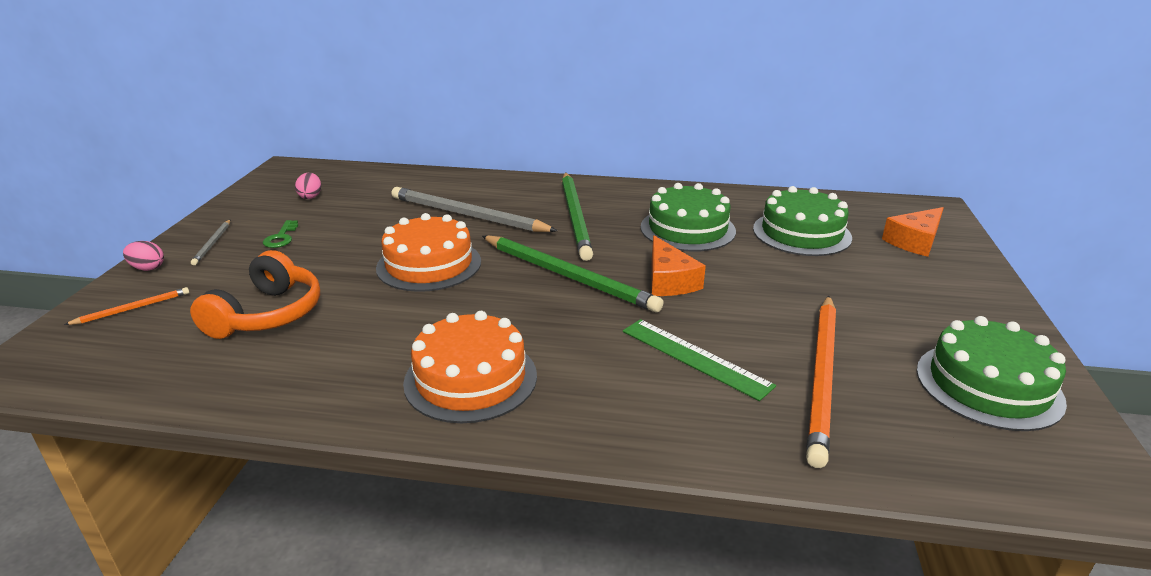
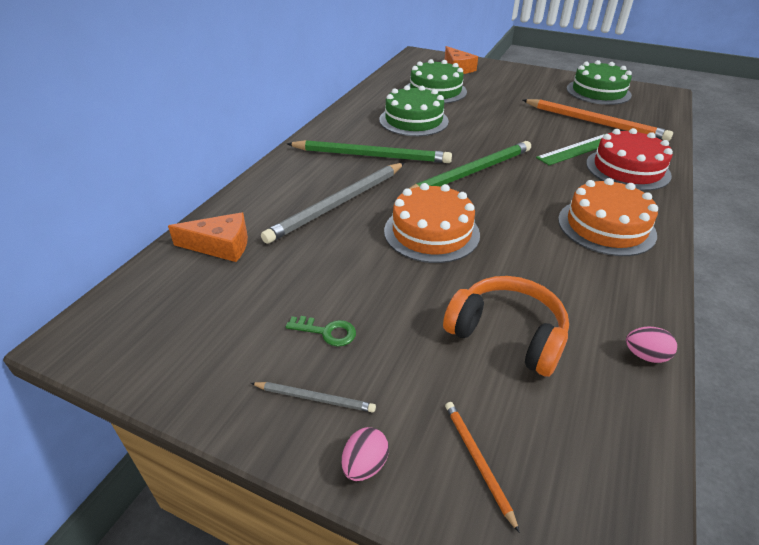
camera: 75 degrees left, 10 degrees up
pink egg [295,172,321,199] -> pink egg moved to [626,327,677,363]
orange cheese [652,235,706,296] -> orange cheese moved to [168,212,248,262]
none -> red cake [586,128,673,191]

